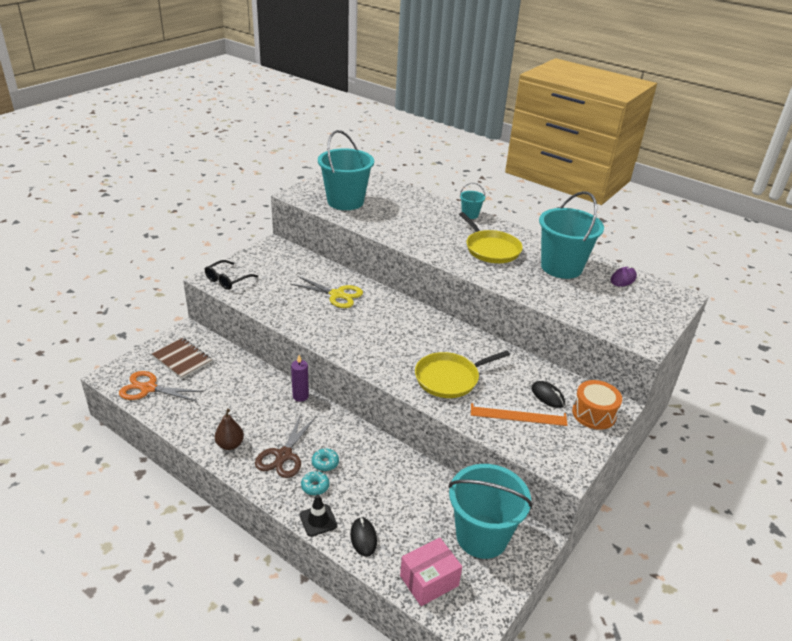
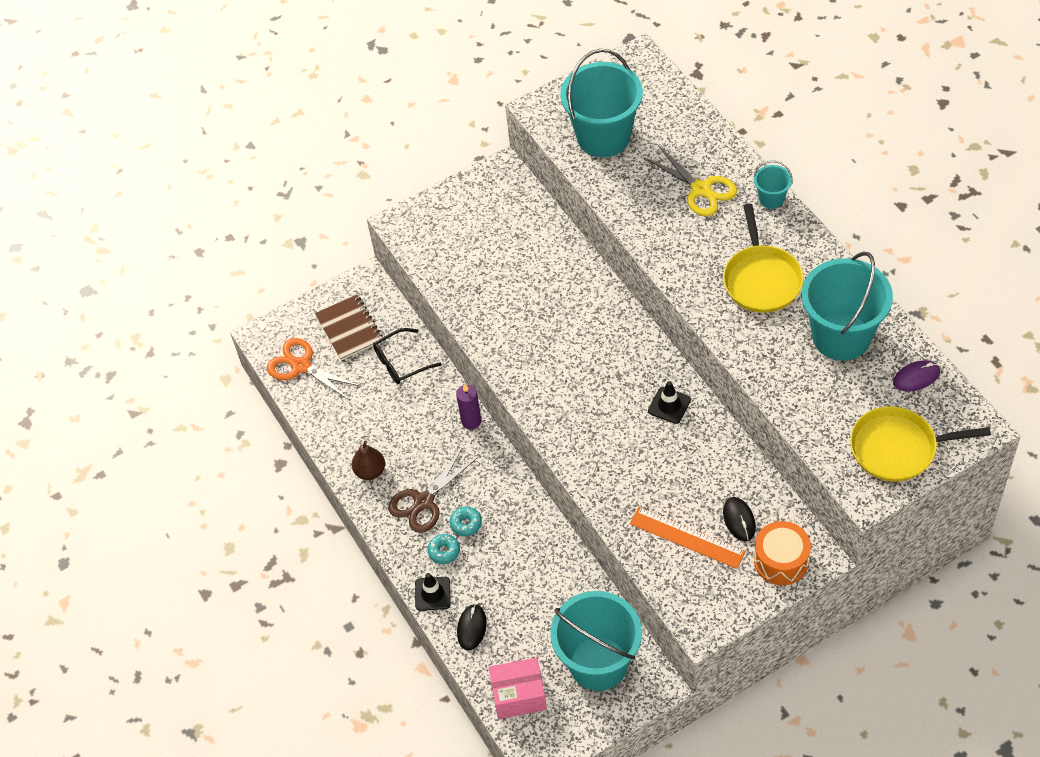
camera: 30 degrees right, 20 degrees up
black glasses [205,260,258,290] -> black glasses moved to [373,328,442,384]
yellow scissors [290,276,363,308] -> yellow scissors moved to [645,145,737,216]
yellow pan [415,350,510,398] -> yellow pan moved to [850,406,991,481]
none -> black traffic cone [648,381,691,424]

